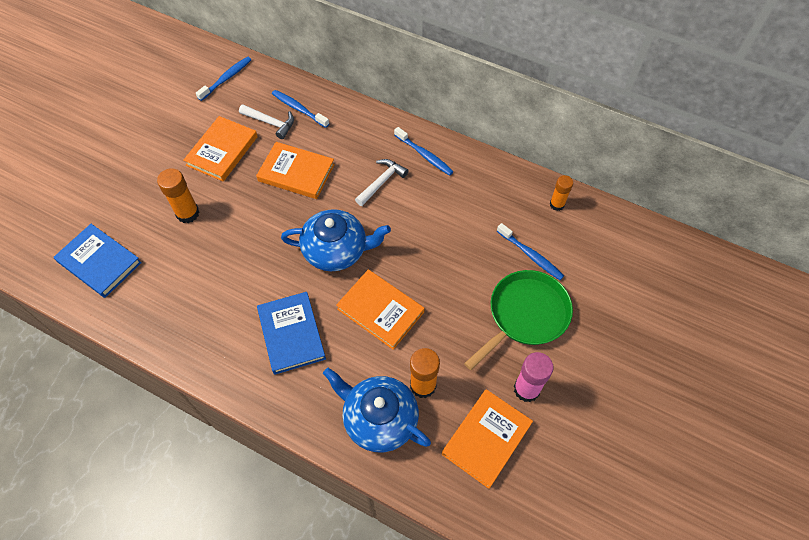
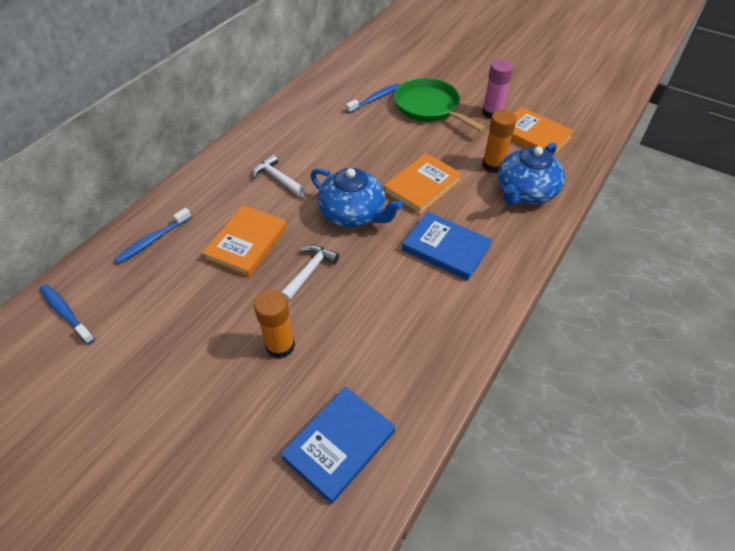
camera: 85 degrees left, 10 degrees down
orange book [184,116,258,182] -> none
white hammer [239,104,294,139] -> white hammer moved to [281,245,339,301]
blue book [257,292,326,375] -> blue book turned 45 degrees clockwise [402,212,492,281]
blue teapot [281,209,391,271] -> blue teapot turned 120 degrees clockwise [310,168,403,227]
blue toothbrush [394,127,454,176] -> none
orange glue stick [550,175,573,211] -> none

